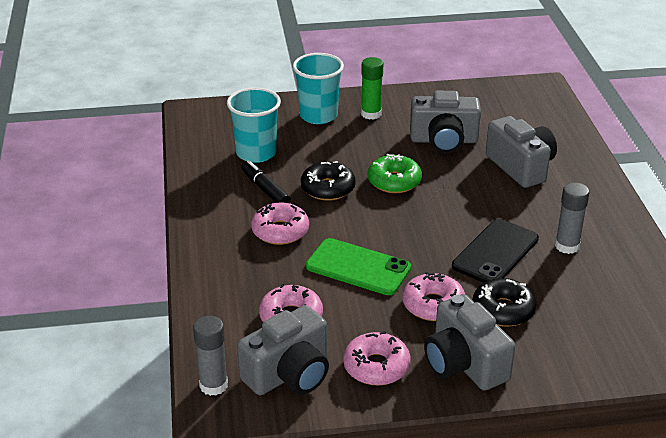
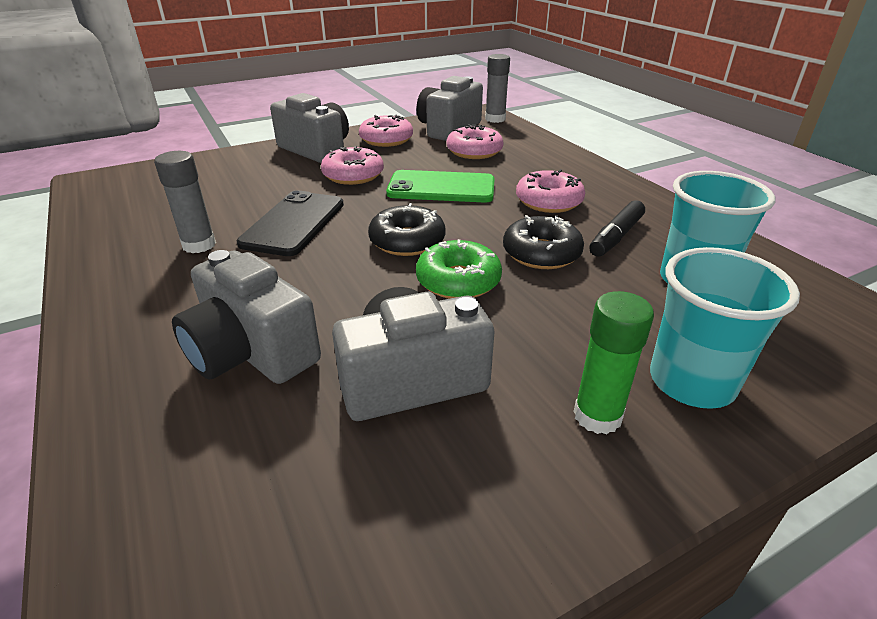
camera: 160 degrees right, 0 degrees up
black marker [241,160,291,203] -> black marker turned 90 degrees clockwise [589,200,645,257]
black donut [473,278,537,327] -> black donut moved to [368,203,446,256]

